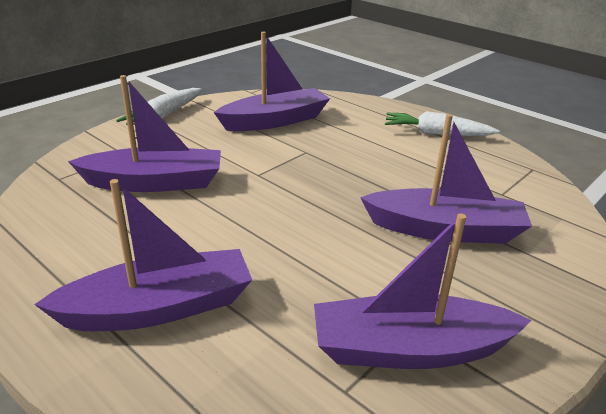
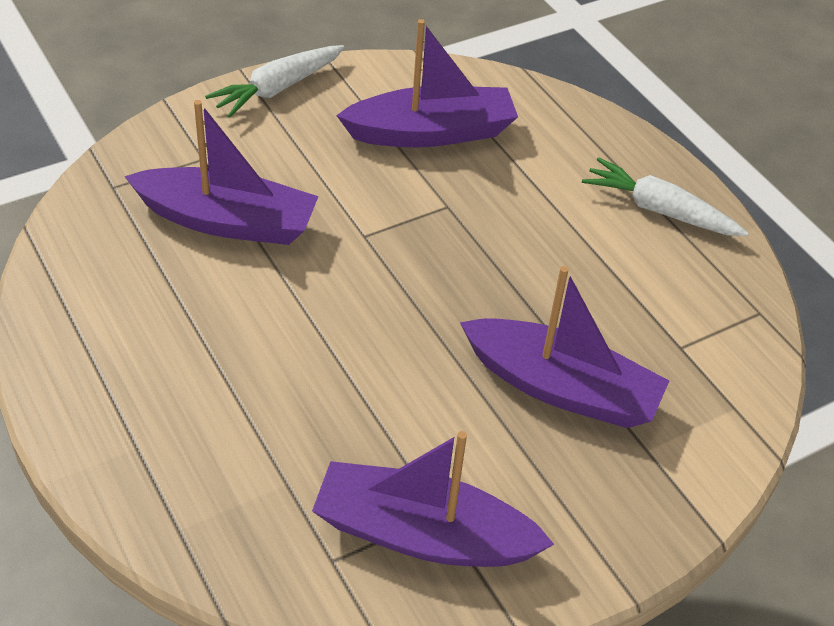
camera: 15 degrees right, 15 degrees up
purple boat [34,179,252,331] -> none

